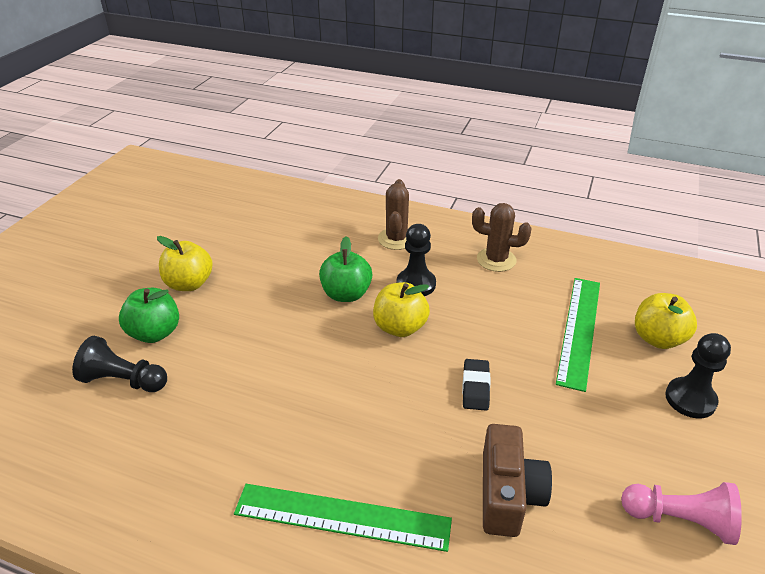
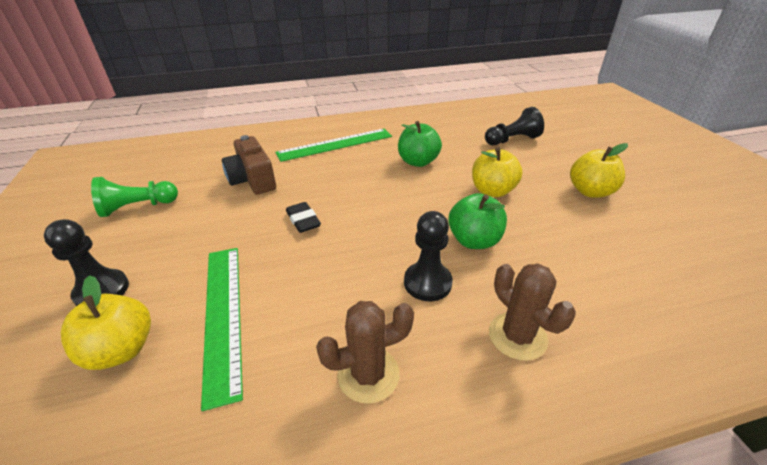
camera: 145 degrees right, 0 degrees up
green apple [119,288,179,343] -> green apple moved to [398,121,442,167]
yellow apple [373,282,430,337] -> yellow apple moved to [472,147,522,197]
pink pawn [621,482,742,545] -> green pawn [91,177,178,217]

